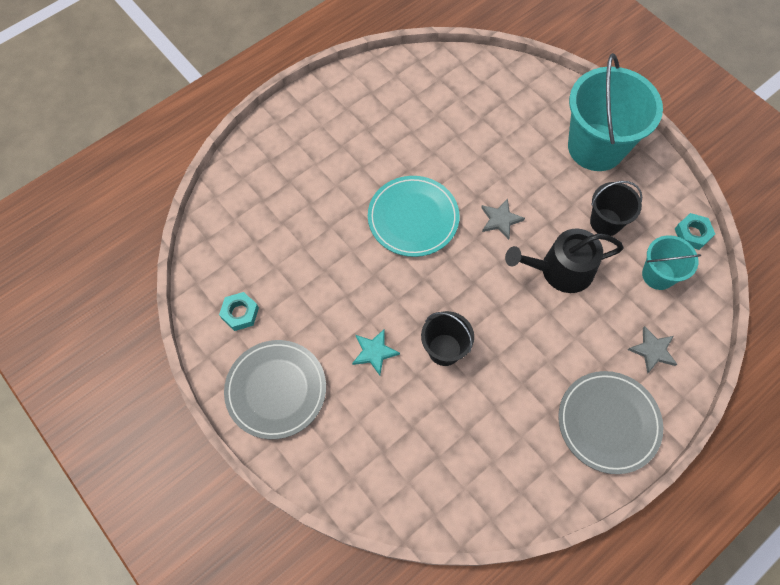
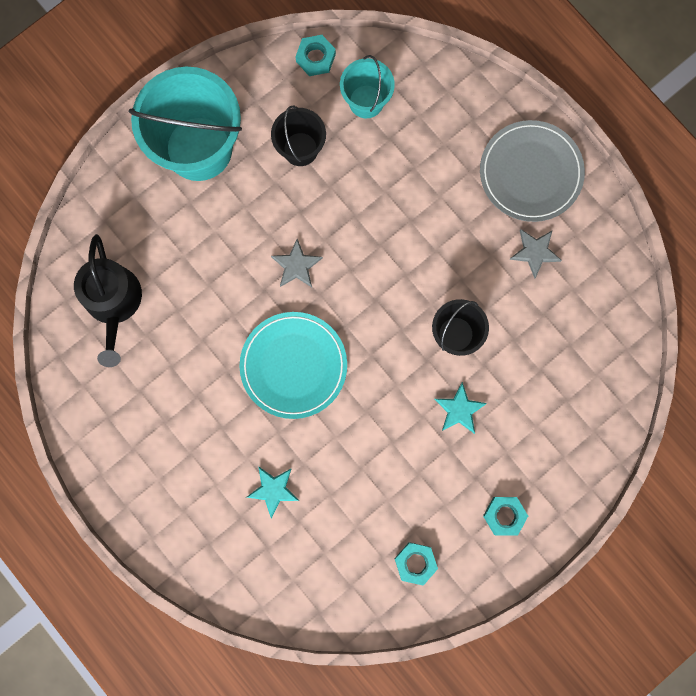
camera: 90 degrees left, 15 degrees up
grey plate [224,340,326,439] -> turquoise nut [483,497,528,535]
black watering can [505,228,624,293] -> black watering can moved to [74,234,142,367]
grey star [628,326,677,374] -> grey star moved to [509,229,562,279]
none -> turquoise star [246,466,299,519]

